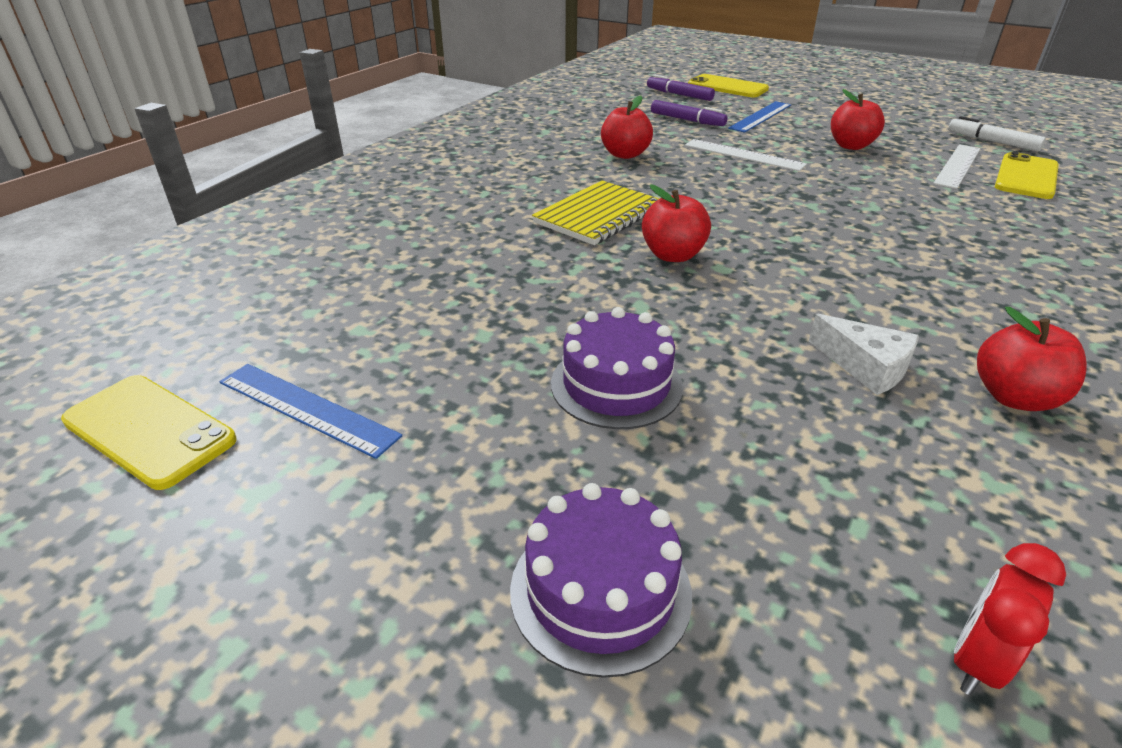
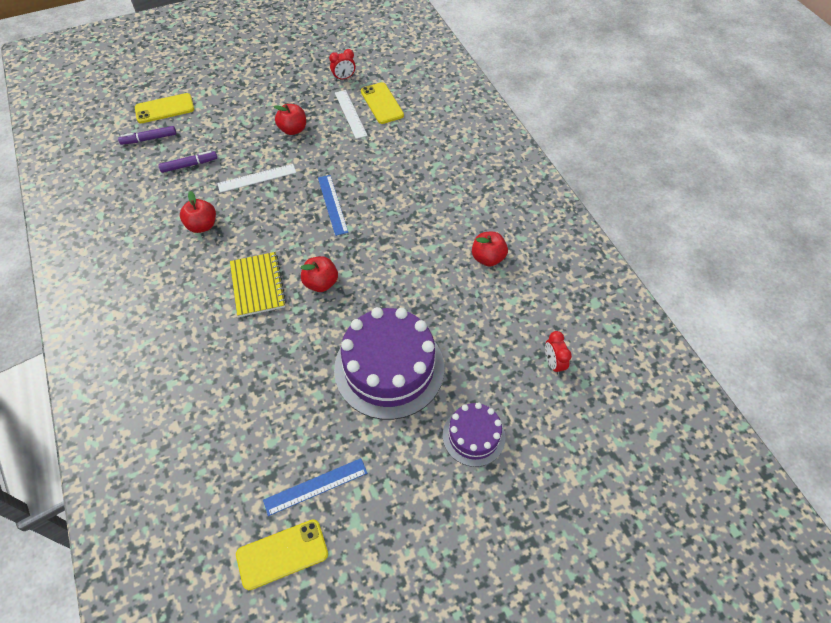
camera: 55 degrees left, 20 degrees up
purple cake [551,307,683,429] -> purple cake [334,307,444,420], size x1.86
blue ruler [728,101,791,133] -> blue ruler moved to [318,175,349,236]
white cheese [809,314,919,395] -> none
white marker [948,116,1046,151] -> red clock [329,49,356,81]

